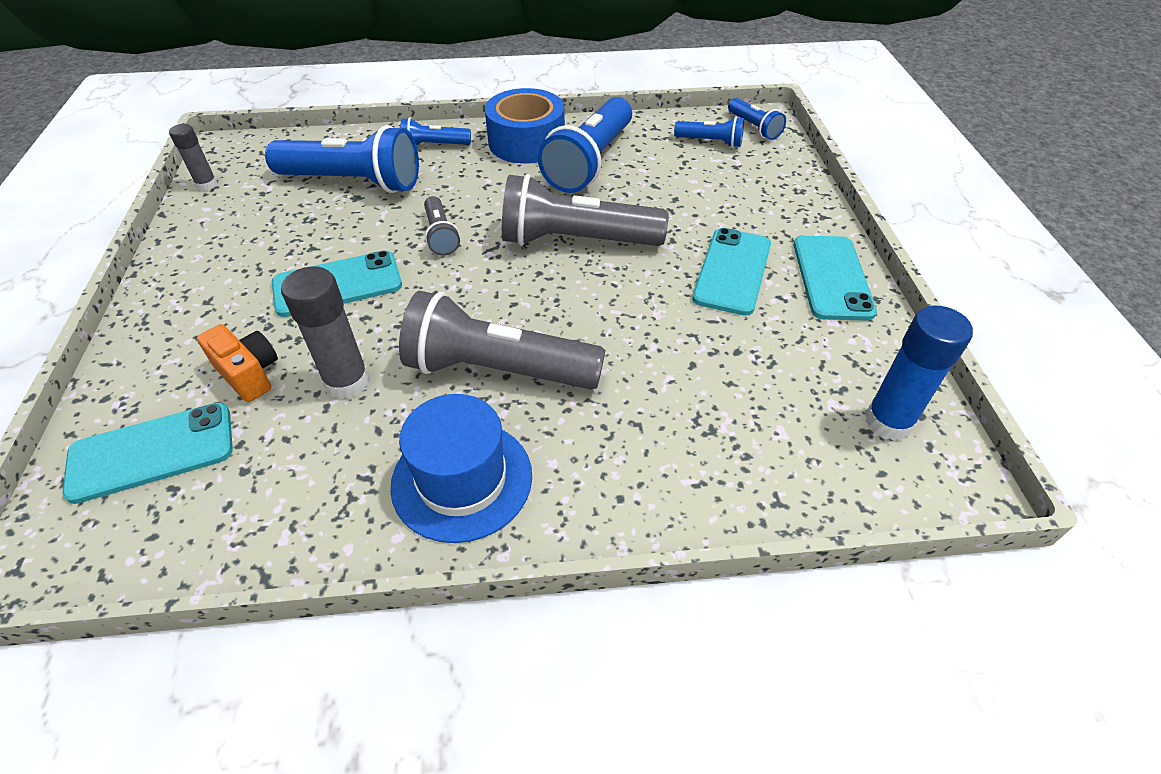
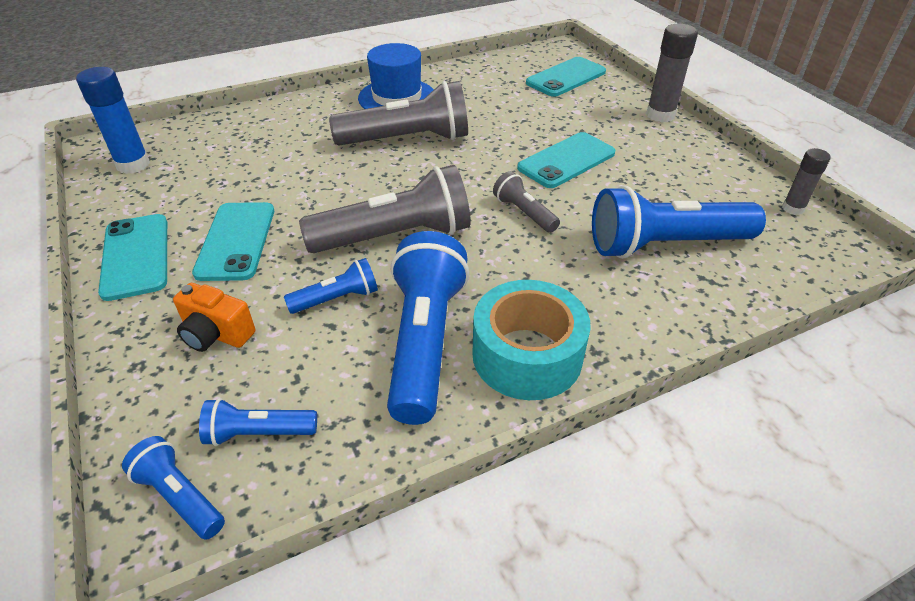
camera: 160 degrees right, 5 degrees down
orange camera [197,324,278,402] -> orange camera moved to [173,283,255,352]
grey glue stick [281,266,370,399] -> grey glue stick moved to [646,24,698,122]
blue flashlight [400,118,471,145] -> blue flashlight moved to [284,258,378,314]
blue tape [485,88,565,164] -> turquoise tape [472,280,590,400]

